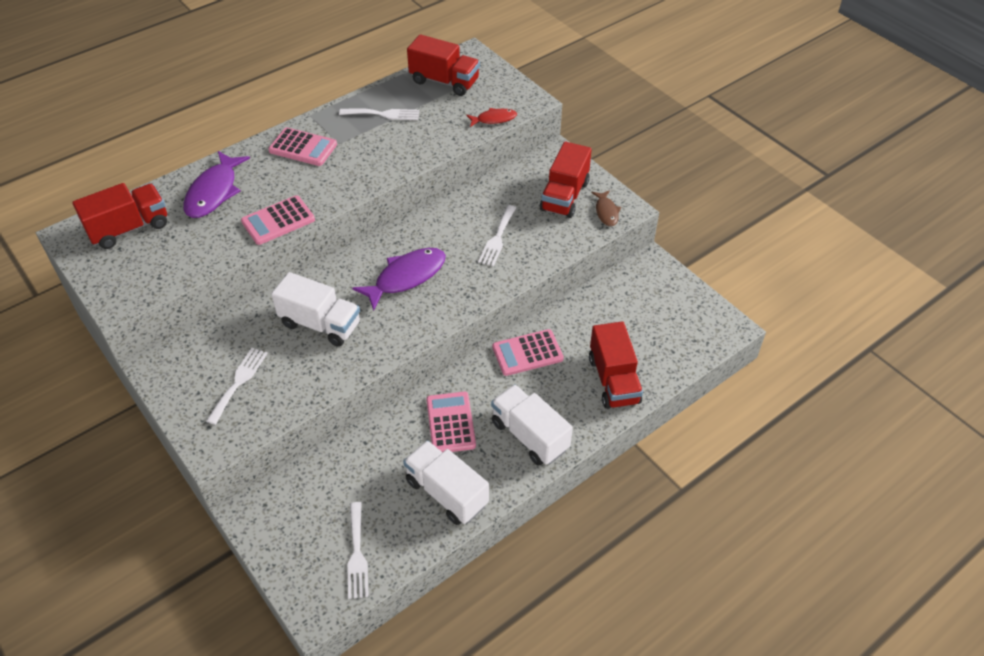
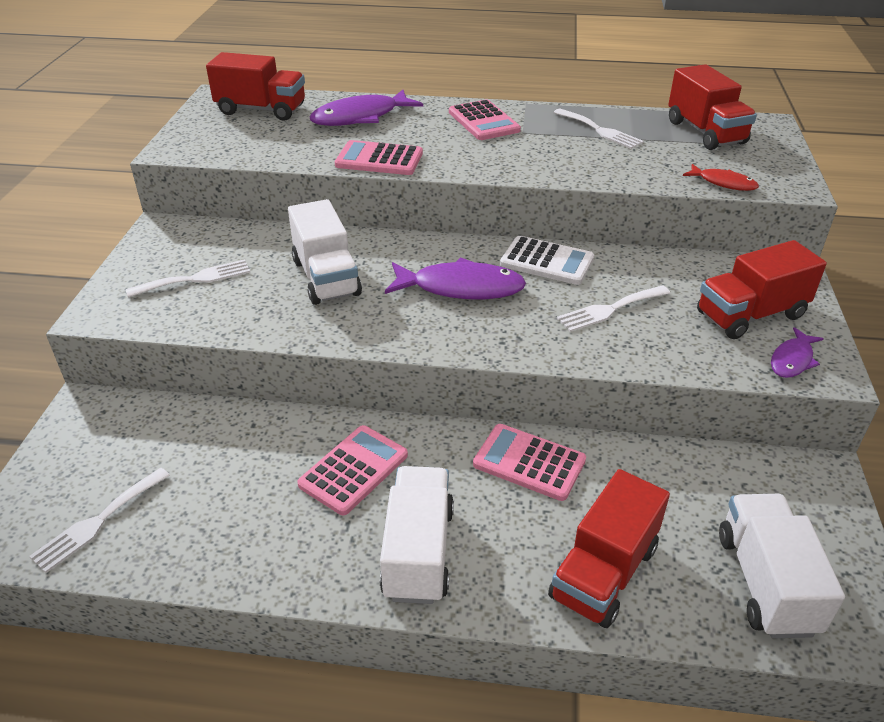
camera: 45 degrees right, 10 degrees down
white truck [403,440,489,525] -> white truck moved to [719,494,845,638]
brown fish [592,190,621,226] -> purple fish [771,327,824,378]
none -> white calculator [500,236,594,285]

